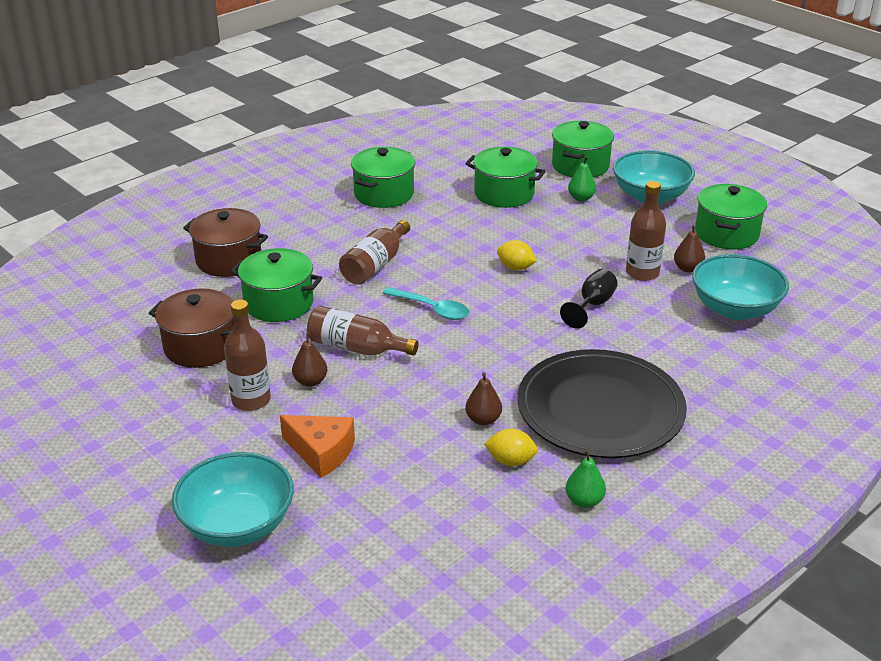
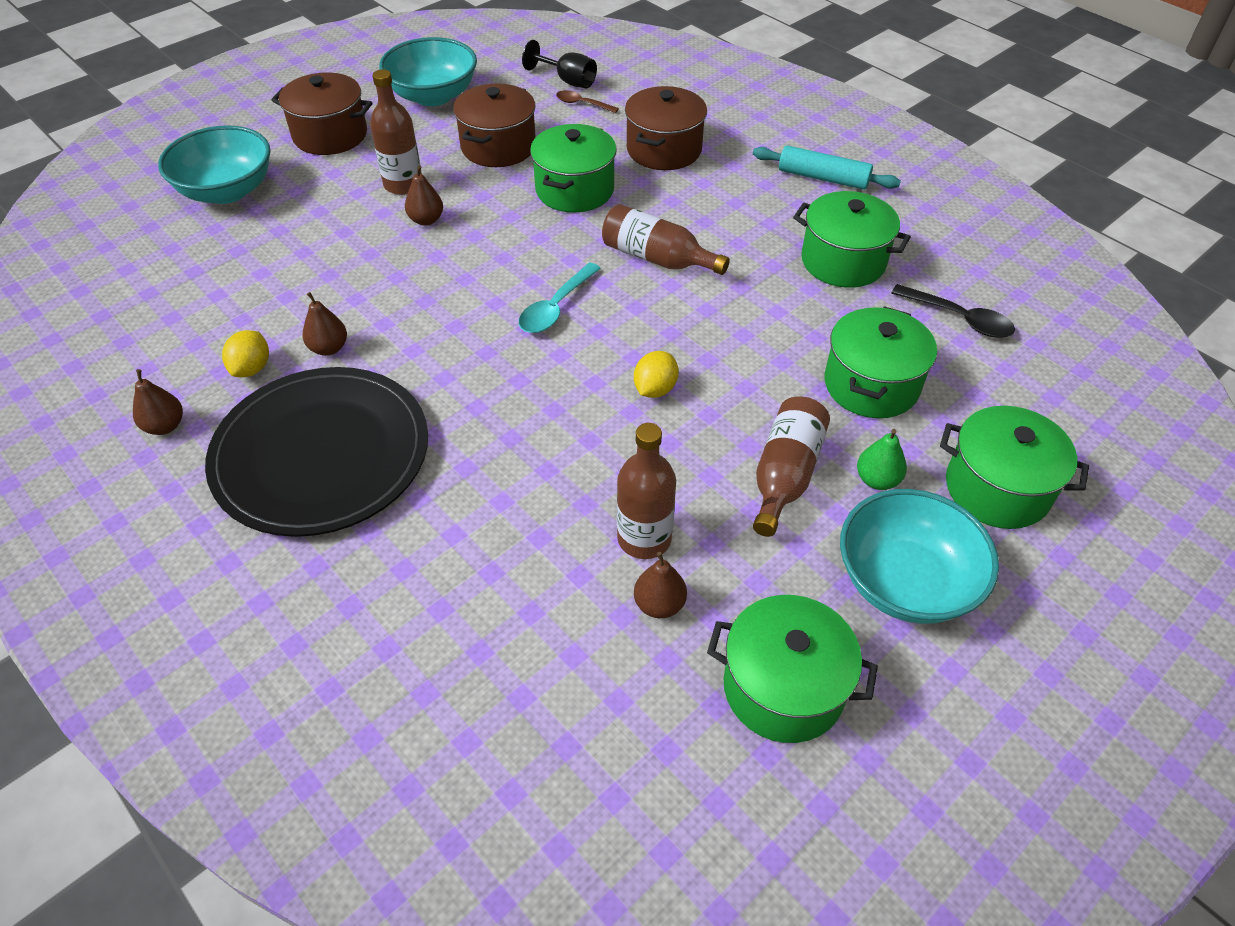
camera: 90 degrees right, 15 degrees up
orange cheese [280,415,355,478] -> none
brown bottle [307,306,419,356] -> brown bottle moved to [753,396,830,537]
black goblet [560,269,618,329] -> black goblet moved to [522,40,597,88]
green pear [566,450,606,508] -> brown pear [133,369,183,435]
turquoise bowl [692,254,789,320] -> turquoise bowl moved to [379,37,477,106]
none -> brown pot [271,72,372,155]
none -> brown spoon [556,90,619,113]
none -> turquoise rolling pin [753,145,901,190]
none -> black spoon [891,284,1015,338]

